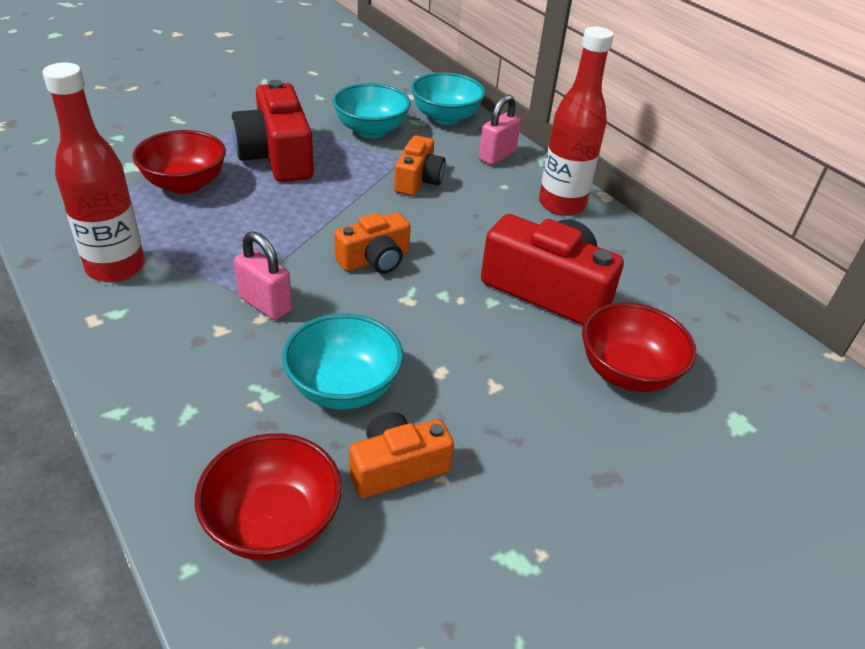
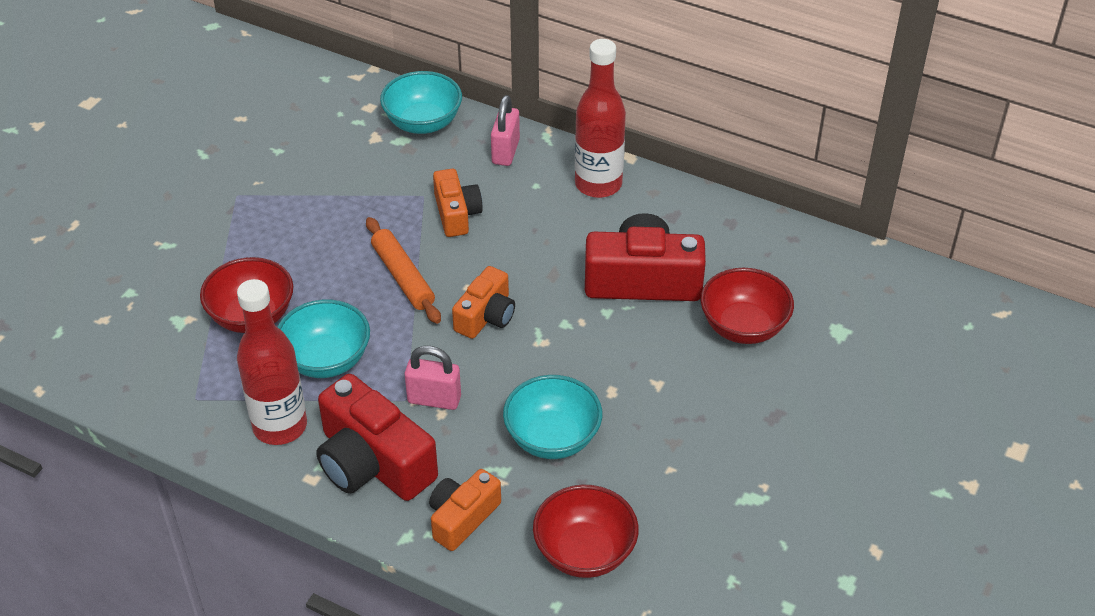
camera: 25 degrees left, 5 degrees up
red camera [232,80,314,182] -> red camera moved to [316,374,438,501]
turquoise bowl [333,83,411,138] -> turquoise bowl moved to [277,299,370,378]
orange camera [349,412,454,498] -> orange camera moved to [429,469,501,551]
none -> orange rolling pin [366,217,441,324]

